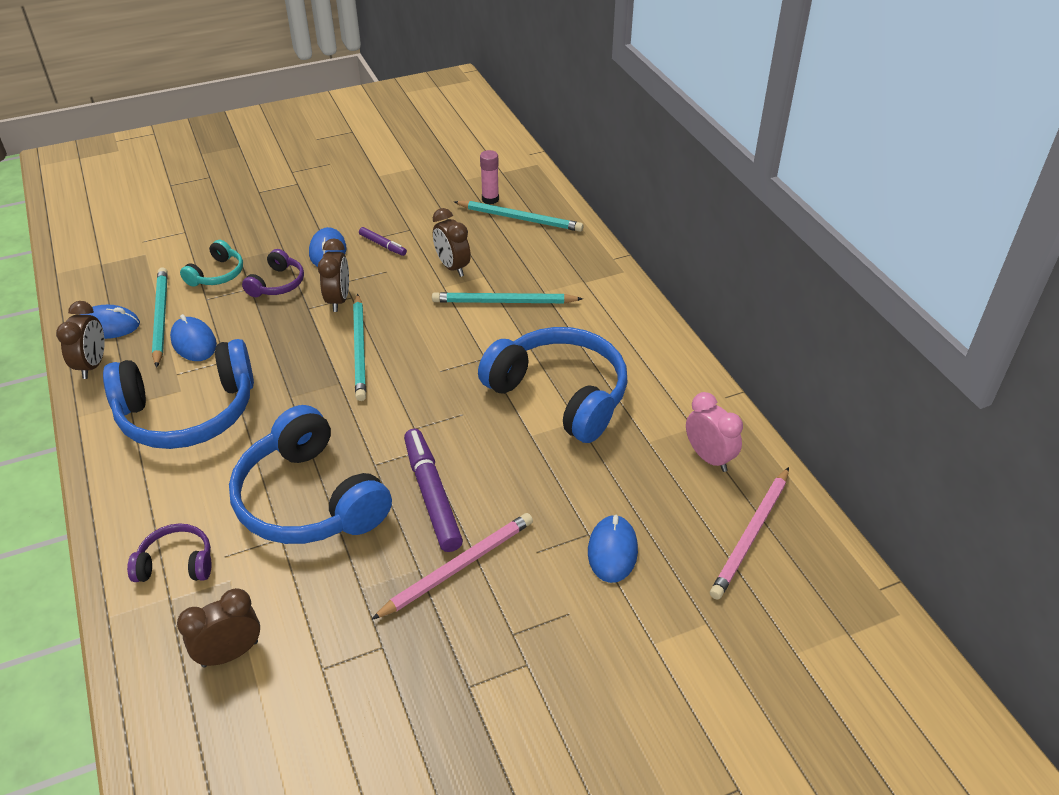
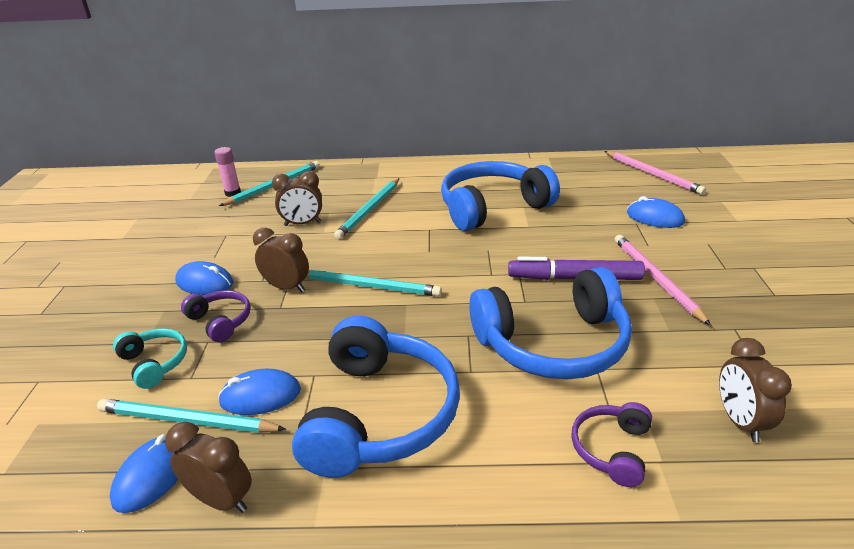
camera: 65 degrees left, 10 degrees down
purple marker [359,227,407,256] -> none
pink clock [686,392,743,472] -> none

